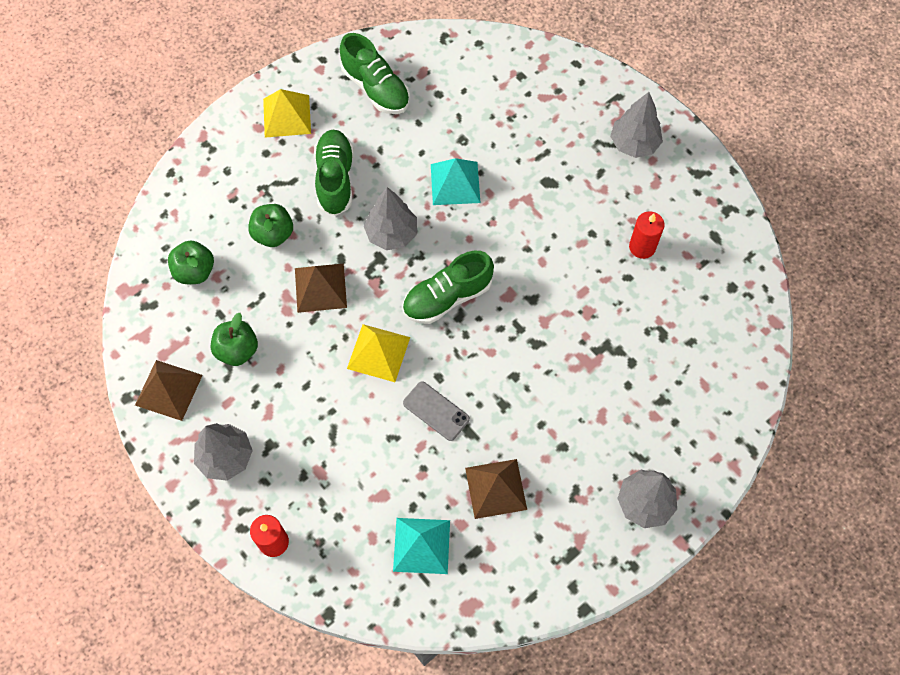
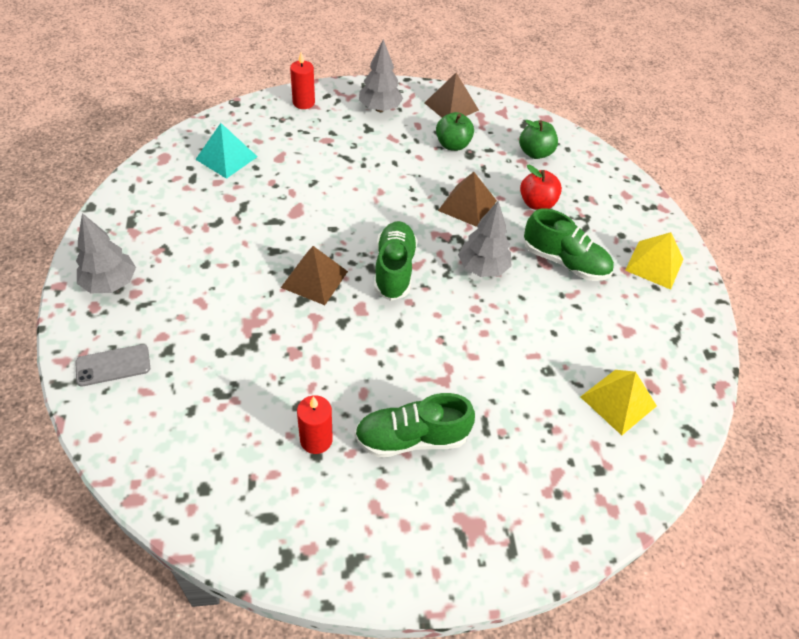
camera: 120 degrees right, 15 degrees down
green apple [248,204,293,247] -> red apple [520,165,562,210]
green shoe [339,33,410,114] -> green shoe moved to [355,393,475,457]
yellow pyramid [347,324,410,382] -> yellow pyramid moved to [580,370,657,435]
grey phone [403,381,470,441] -> grey phone moved to [75,344,150,386]
turquoise pyramid [431,158,480,205] -> none
brown pyramid [465,459,527,519] -> brown pyramid moved to [281,246,348,305]
grey tree [610,92,663,158] -> none

